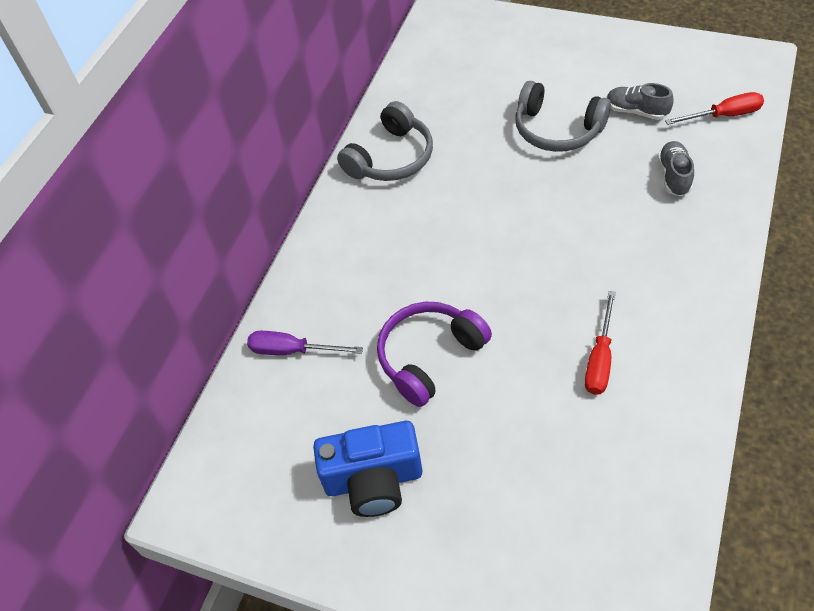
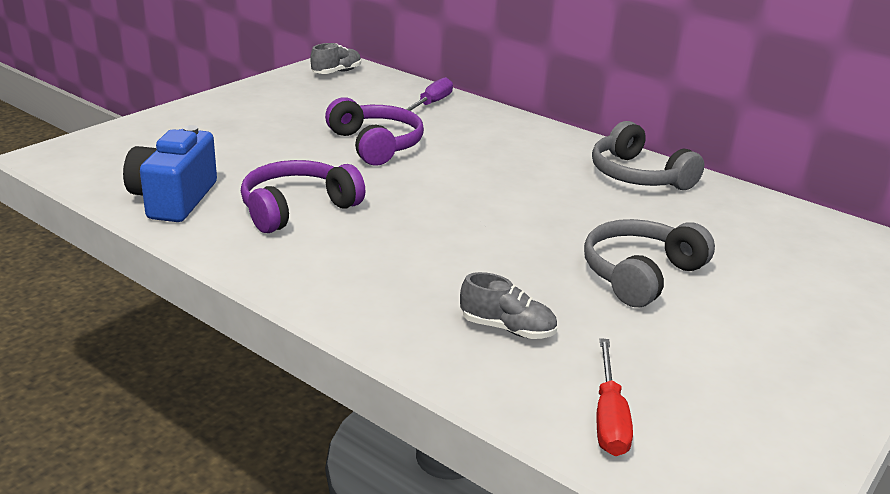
camera: 100 degrees right, 25 degrees down
blue camera [313,421,422,517] -> blue camera moved to [123,125,217,222]
red screwdriver [585,291,616,395] -> purple headphones [241,160,365,233]
grey shoe [607,83,673,120] -> grey shoe moved to [310,43,361,74]

